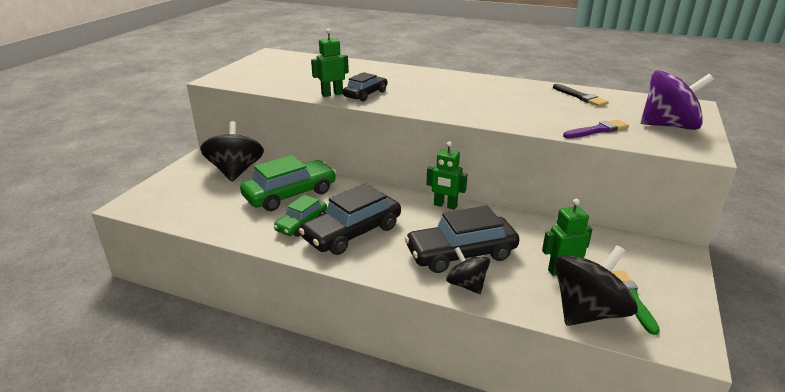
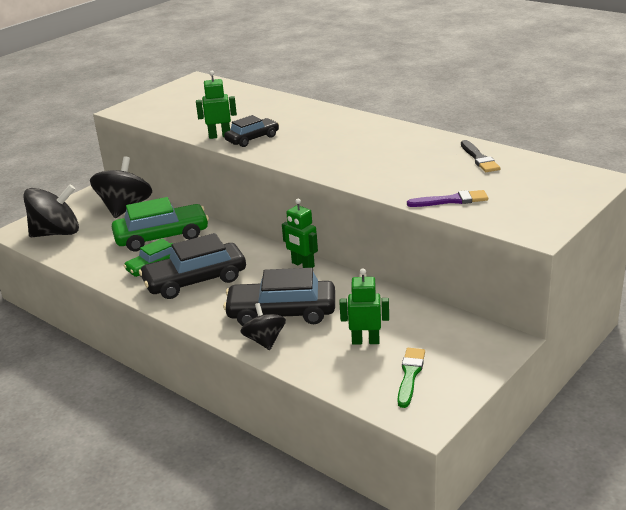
camera: 20 degrees right, 0 degrees up
black spinning top [555,245,638,326] -> black spinning top moved to [23,185,79,237]
purple spinning top [641,70,714,130] -> none

